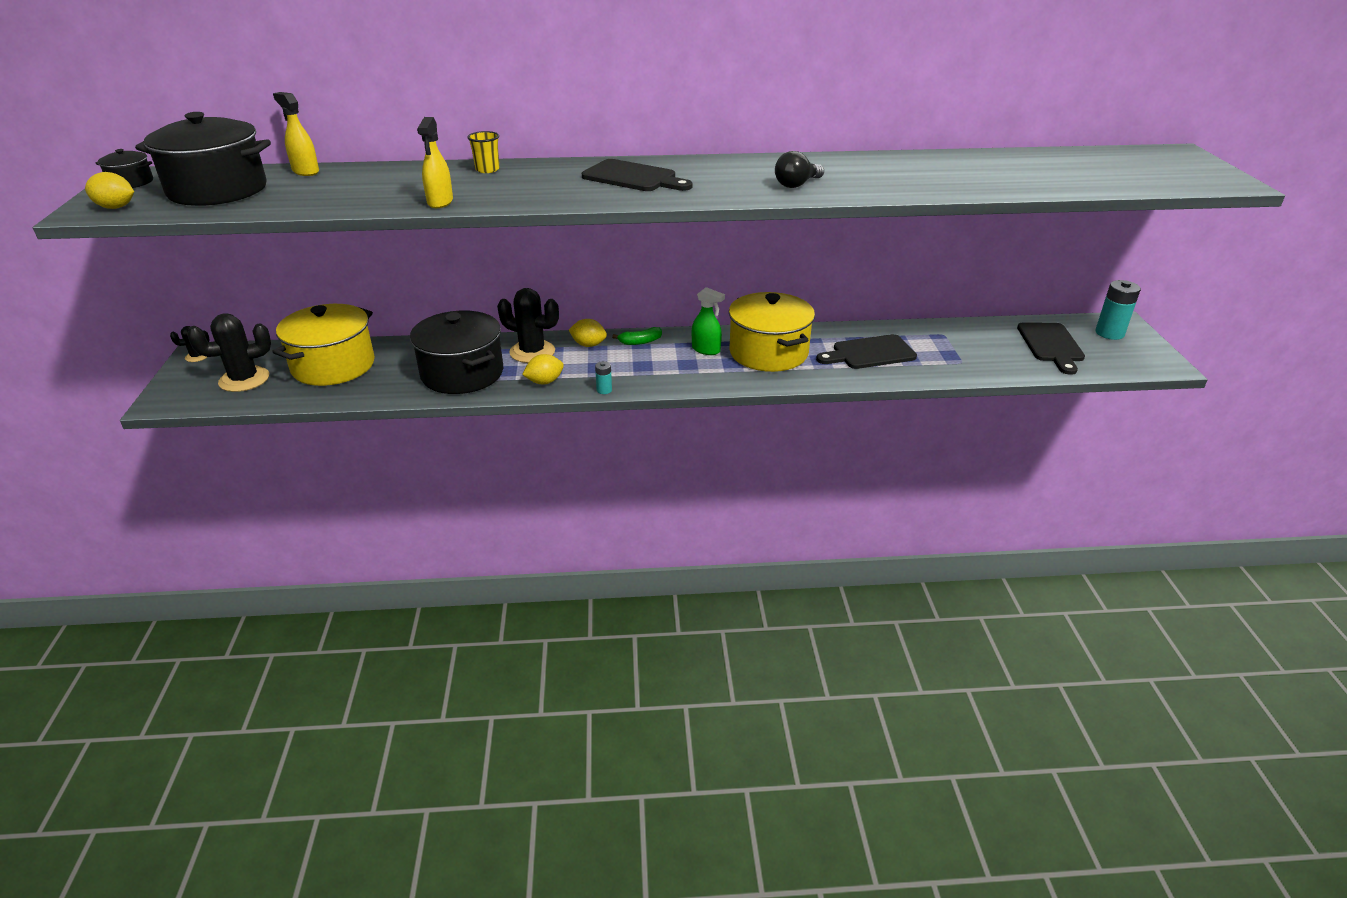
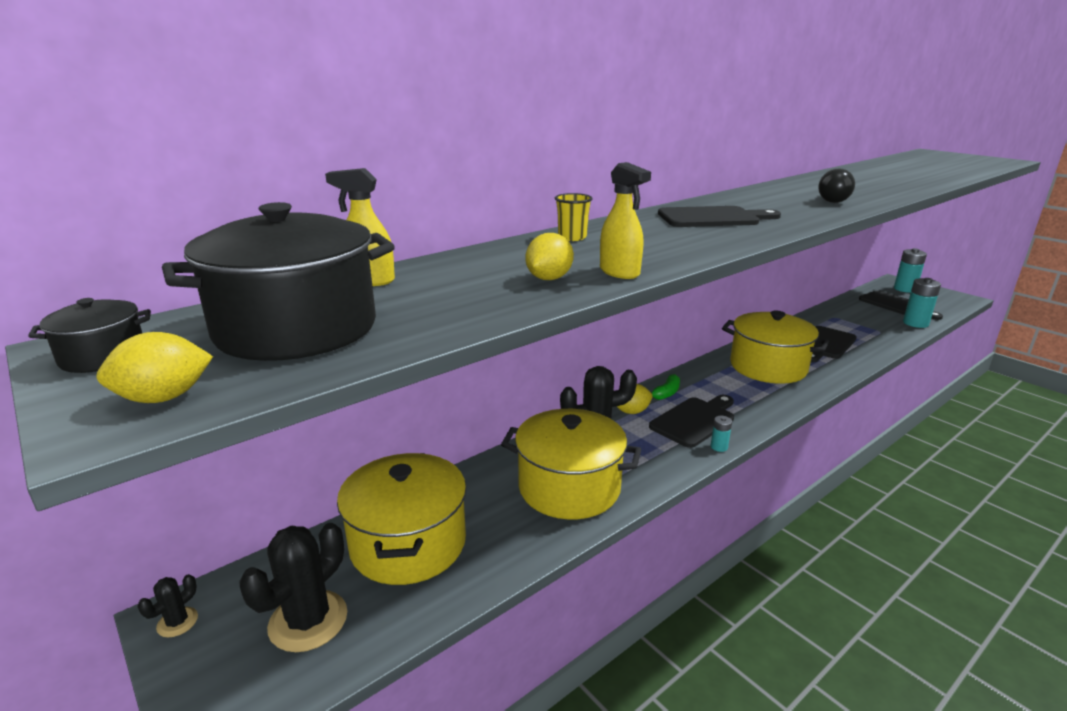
camera: 35 degrees left, 10 degrees down
black pot [410,311,503,394] -> yellow pot [501,409,641,519]
yellow lemon [522,354,564,384] -> yellow lemon moved to [525,233,574,280]
green spray bottle [692,287,725,355] -> none
none -> black cutting board [649,395,734,448]
none -> turquoise battery [903,278,941,328]

